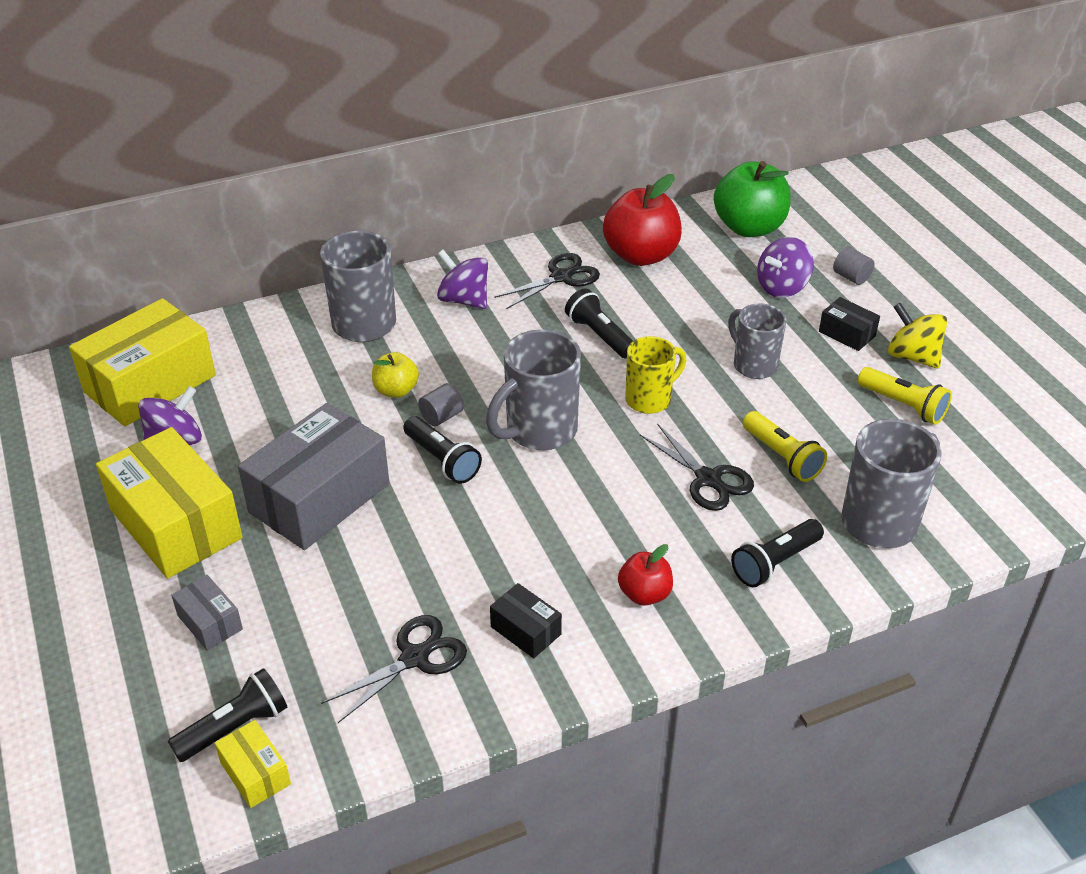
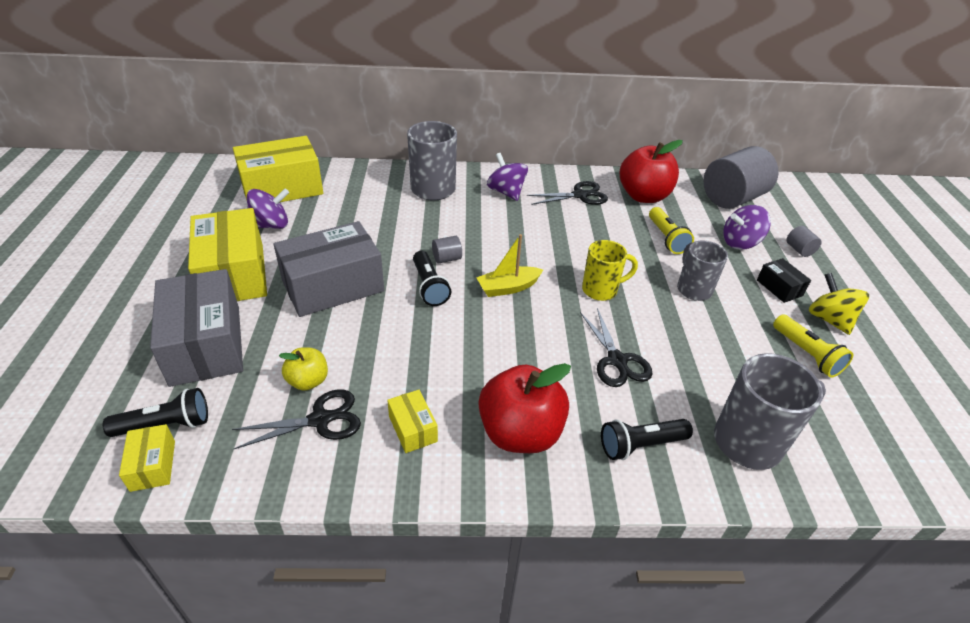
camera: 20 degrees right, 0 degrees up
grey box [171,575,243,651] -> grey box [150,269,243,387], size x2.20
yellow apple [372,352,419,398] -> yellow apple moved to [279,347,328,391]
grey mug [486,329,581,450] -> yellow boat [476,234,543,297]
black box [490,583,562,658] -> yellow box [387,390,438,453]
black flashlight [565,288,633,358] -> none
red apple [618,544,673,605] -> red apple [479,363,571,453], size x1.89
green apple [714,161,791,237] -> grey cylinder [703,146,778,209]
yellow flashlight [743,411,827,482] -> yellow flashlight moved to [649,207,694,254]

